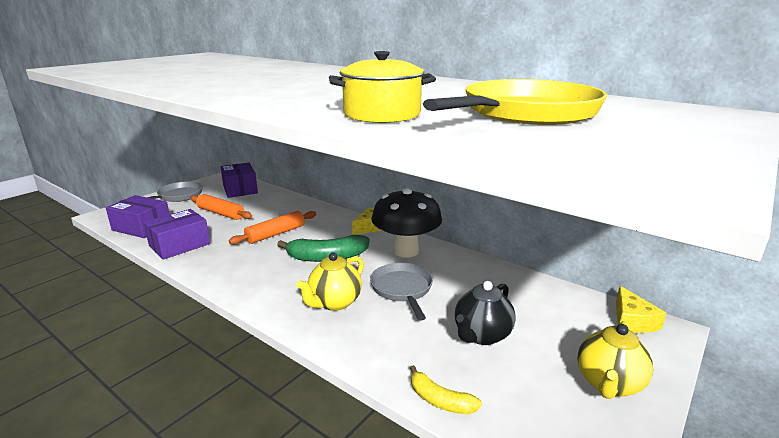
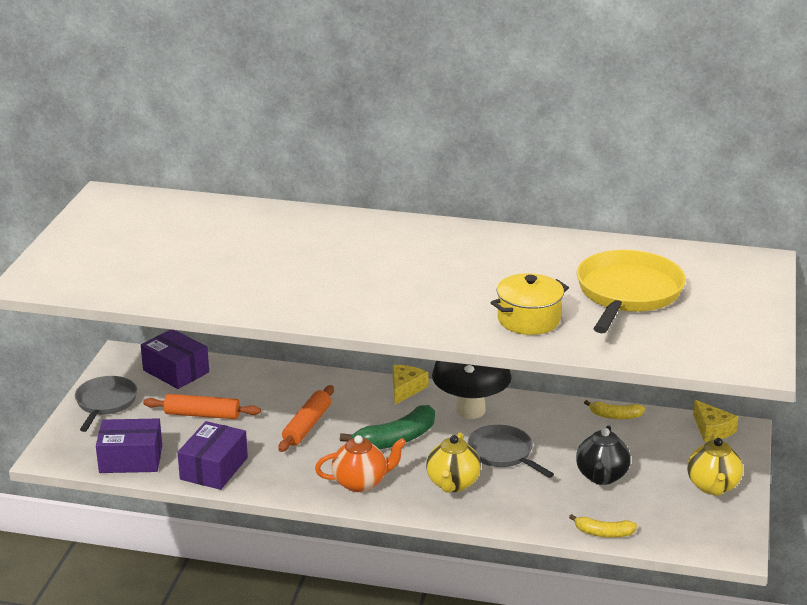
camera: 25 degrees left, 5 degrees up
none -> orange teapot [315,435,406,492]
none -> yellow banana [584,400,645,419]

